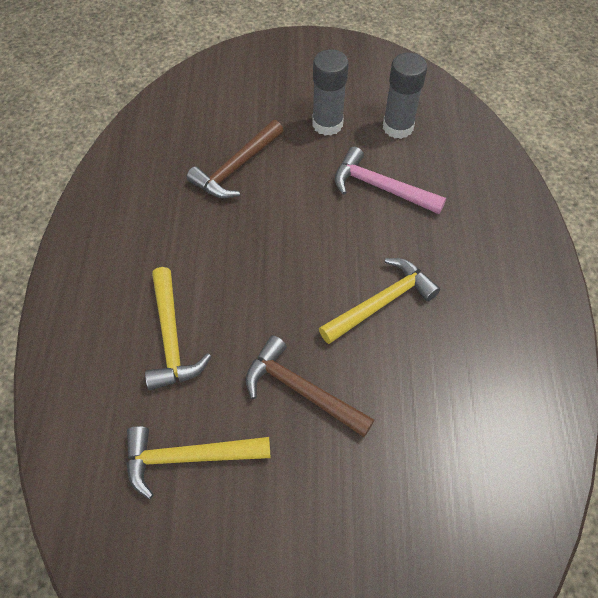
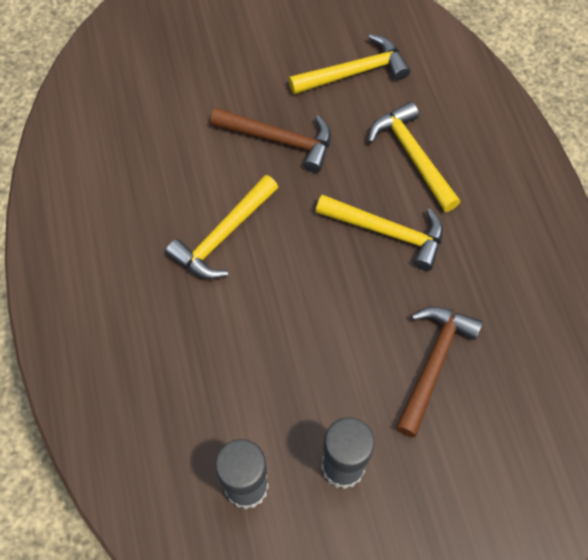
camera: 165 degrees right, 5 degrees up
pink hammer [335,147,446,214] -> none
none -> yellow hammer [316,195,443,271]

